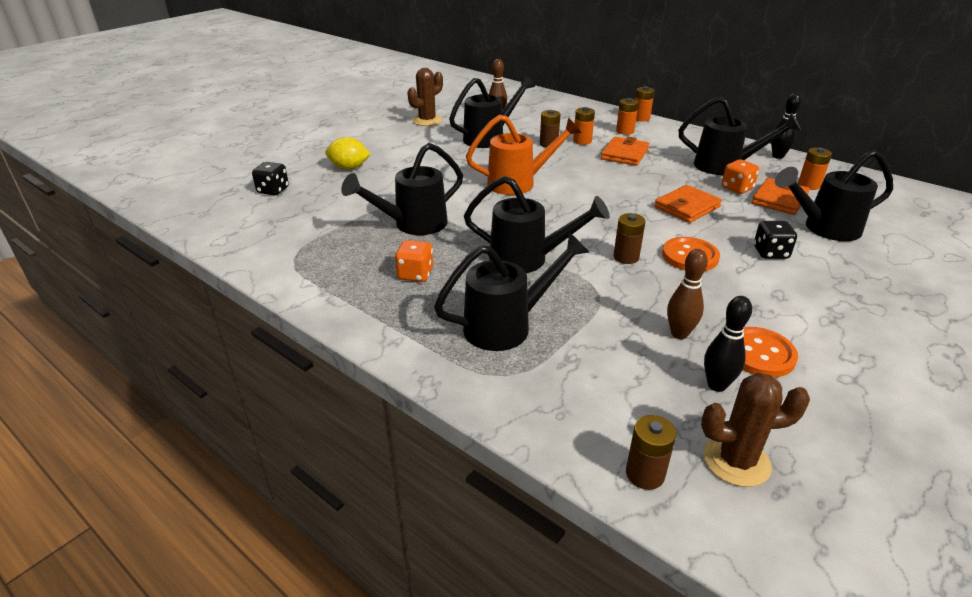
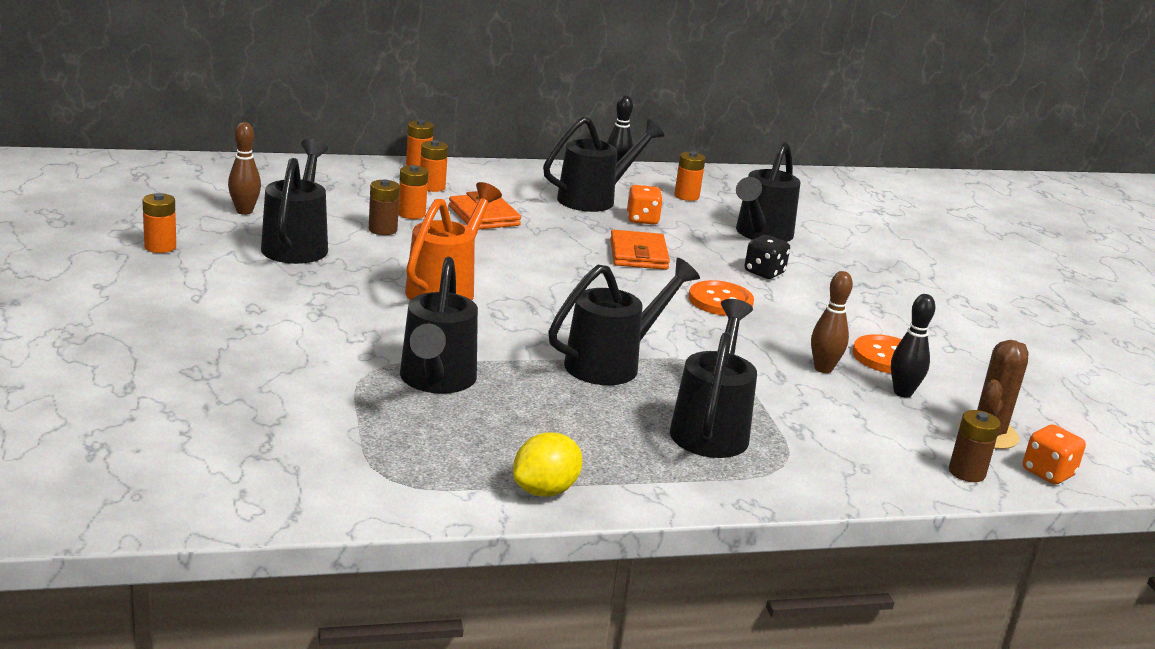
camera: 55 degrees left, 10 degrees down
black dice [252,162,289,195] -> none
yellow lemon [325,137,371,169] -> yellow lemon moved to [513,432,582,497]
orange dice [395,240,433,282] -> orange dice moved to [1023,425,1086,484]
brown cactus [407,68,443,126] -> orange battery [142,193,176,253]
brown battery [613,213,646,264] -> none
orange wallet [752,178,810,215] -> none

